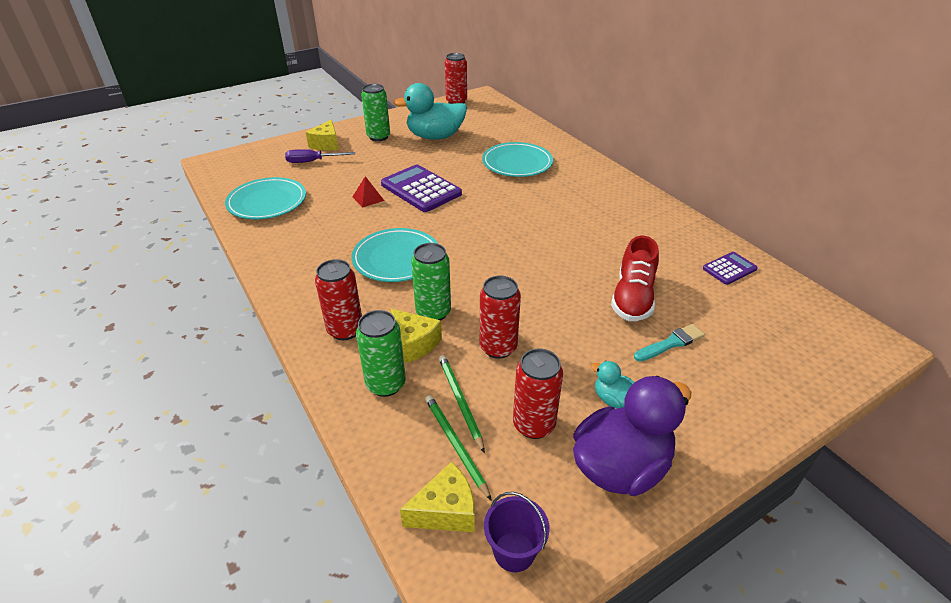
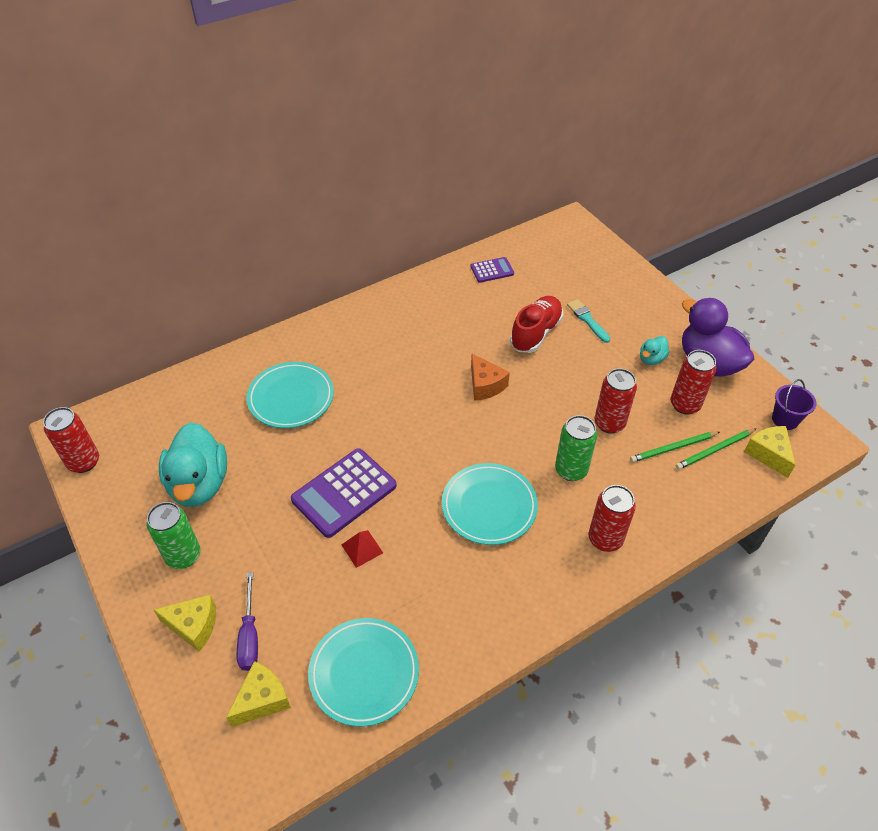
camera: 90 degrees left, 10 degrees up
green can [356,310,406,397] -> none
yellow cheese [390,309,442,363] -> yellow cheese moved to [226,661,291,727]
red shoe [611,236,659,321] -> red shoe turned 75 degrees counterclockwise [510,296,563,353]
purple calculator [703,252,758,285] -> purple calculator turned 105 degrees clockwise [471,257,514,283]
none -> orange cheese [471,354,510,401]

